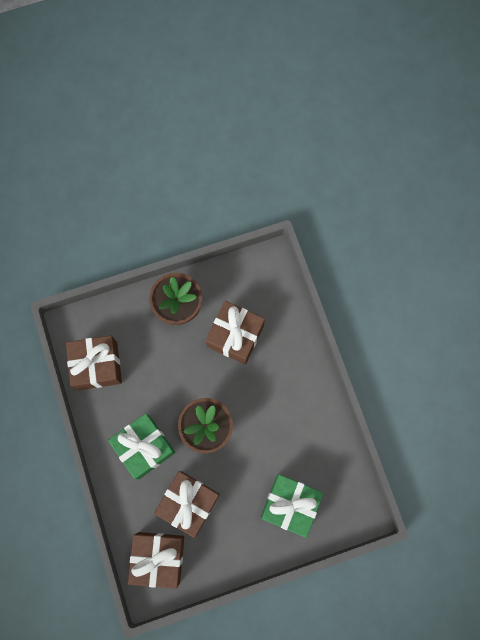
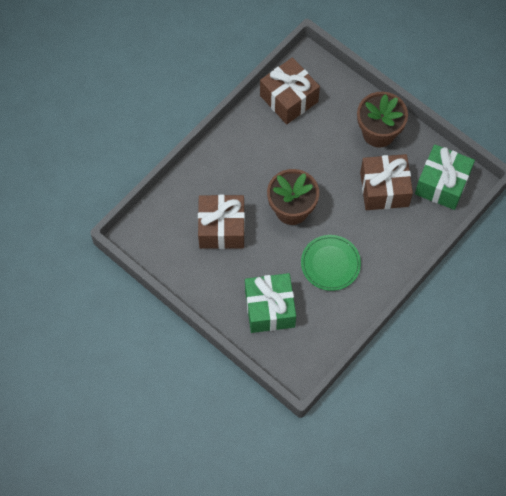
camera: 60 degrees right, 10 degrees down
green gift [108,413,175,479] -> green gift moved to [415,144,475,210]
brown gift [128,532,184,589] -> none
none -> green plate [301,235,361,291]

